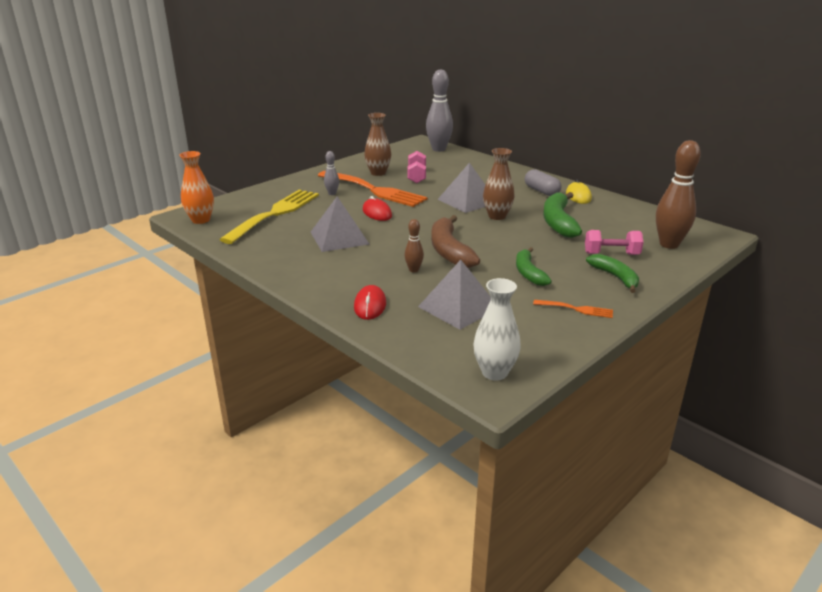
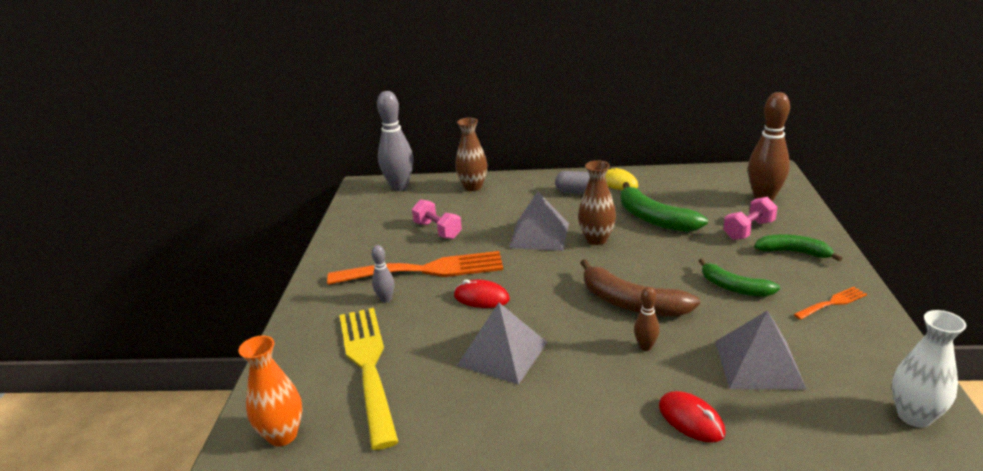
camera: 40 degrees left, 0 degrees up
brown vase [364,113,391,176] -> brown vase moved to [455,118,487,191]

